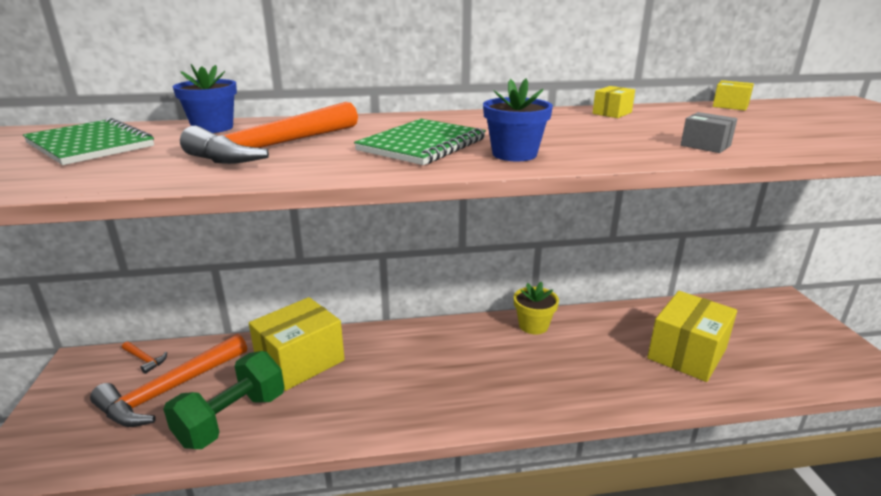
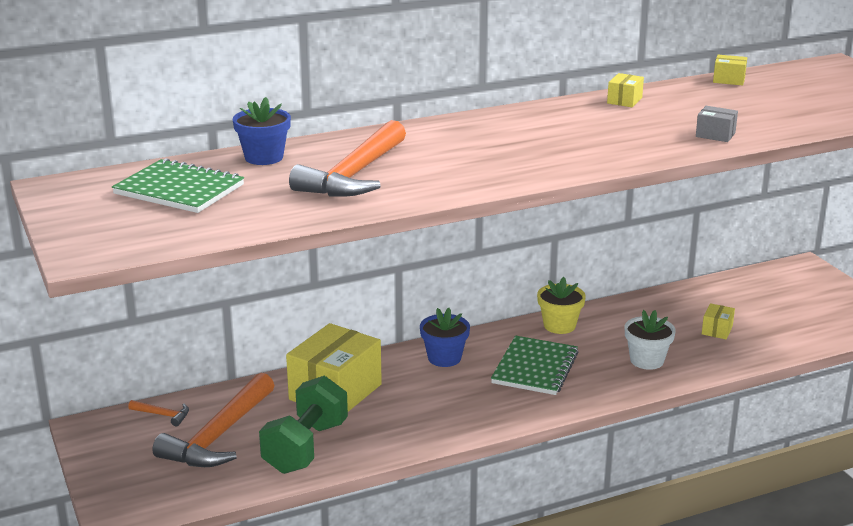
camera: 15 degrees left, 0 degrees up
green notebook [354,119,486,165] -> green notebook moved to [491,336,579,395]
blue flower pot [483,79,553,161] -> blue flower pot moved to [420,308,470,367]
yellow box [647,291,737,382] -> yellow box [702,303,735,339], size x0.43
none -> white flower pot [625,310,676,370]

